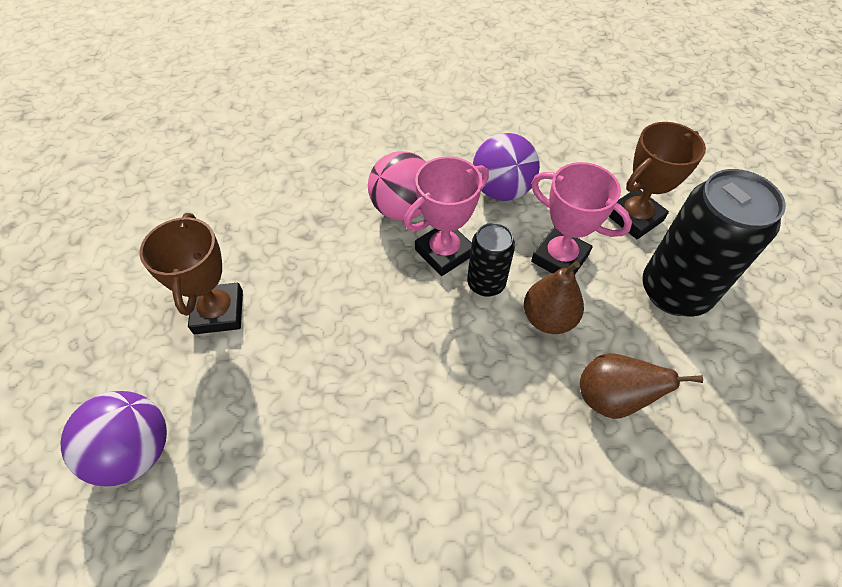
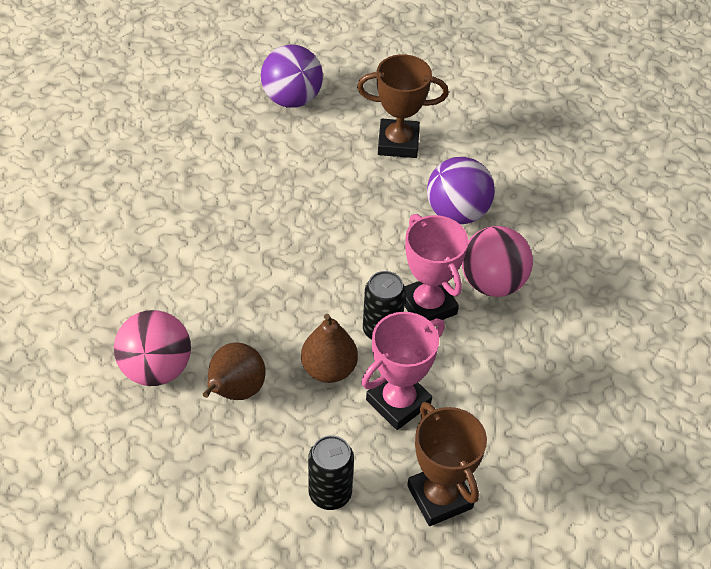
camera: 100 degrees right, 5 degrees down
purple ball [473,133,540,201] -> purple ball moved to [427,157,495,224]
black can [642,169,786,317] -> black can [308,435,354,510], size x0.55
none -> pink ball [114,310,191,386]

